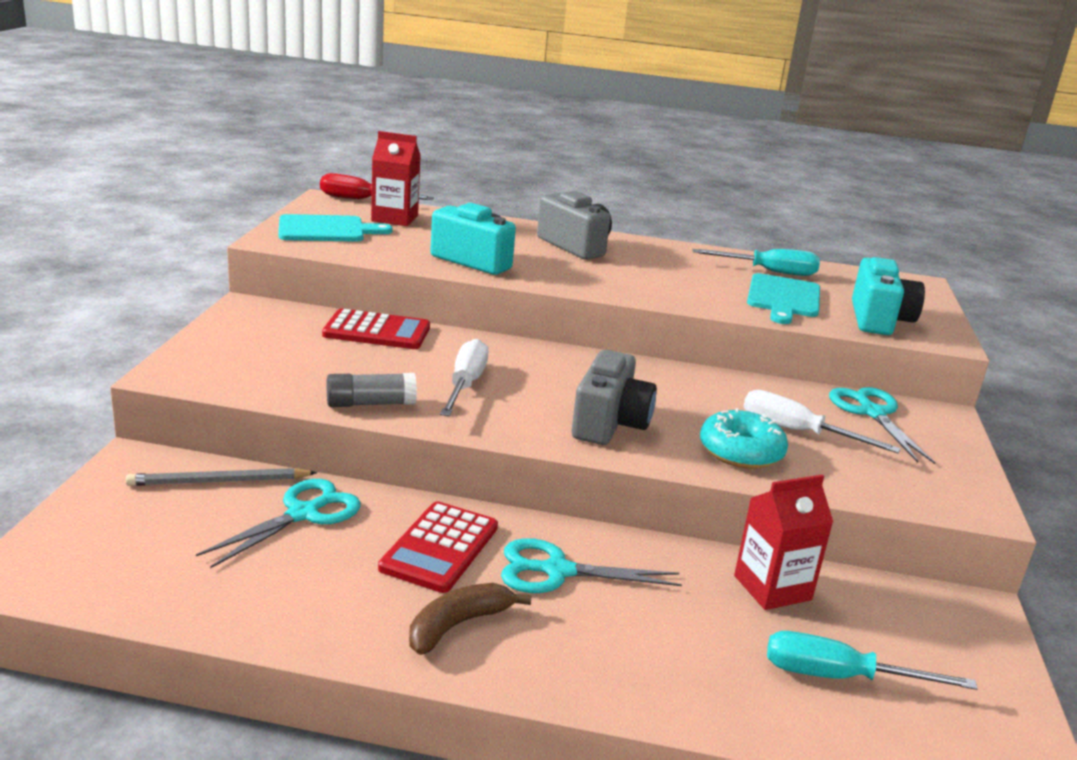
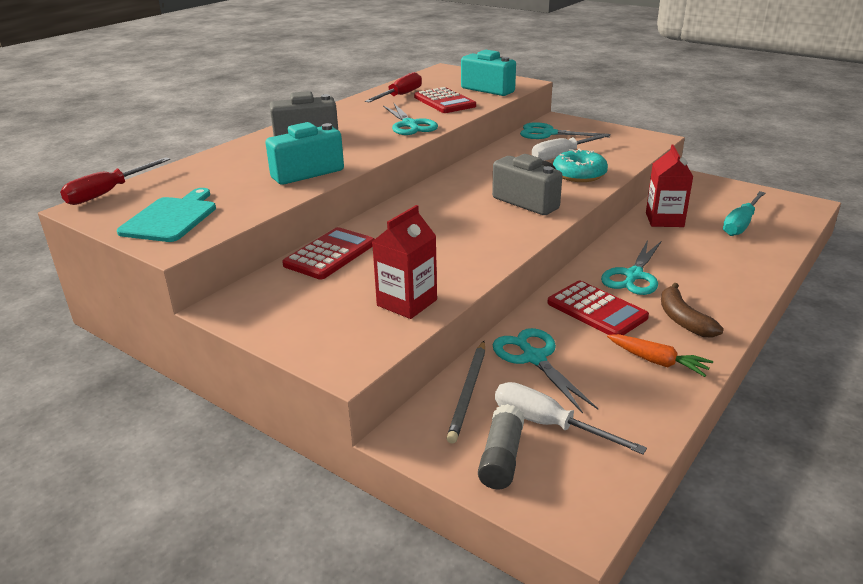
camera: 60 degrees left, 5 degrees up
grey glue stick [327,373,417,407] -> grey glue stick moved to [478,404,525,489]
red carton [371,131,421,226] -> red carton moved to [372,205,437,319]
white screwdriver [440,339,489,416] -> white screwdriver moved to [495,382,647,454]
turquoise screwdriver [693,249,820,276] -> red screwdriver [365,72,422,103]
turquoise cutting board [747,273,820,324] -> red calculator [414,87,476,113]
none -> turquoise scissors [383,104,438,135]
none -> orange carrot [607,334,713,377]

